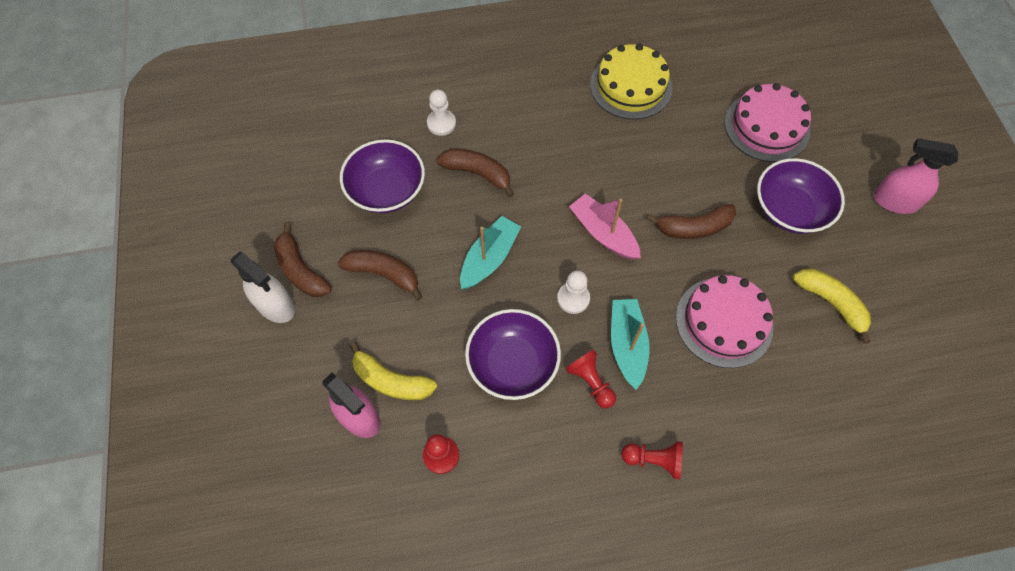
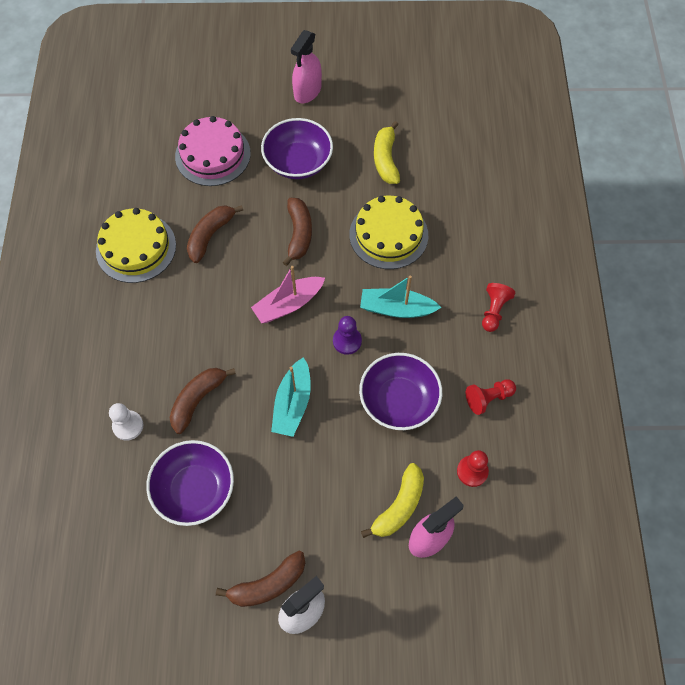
camera: 80 degrees left, 0 degrees up
brown banana [338,250,423,300] -> brown banana moved to [187,205,243,263]
turquoise boat [460,216,521,289] -> turquoise boat turned 120 degrees counterclockwise [271,357,311,437]
white pawn [557,270,590,314] -> purple pawn [333,316,362,355]
red pawn [565,350,616,408] -> red pawn moved to [466,379,516,415]
pink cake [676,275,774,368] -> yellow cake [349,196,428,269]
yellow banana [793,268,871,344] -> yellow banana turned 60 degrees counterclockwise [374,121,400,184]

